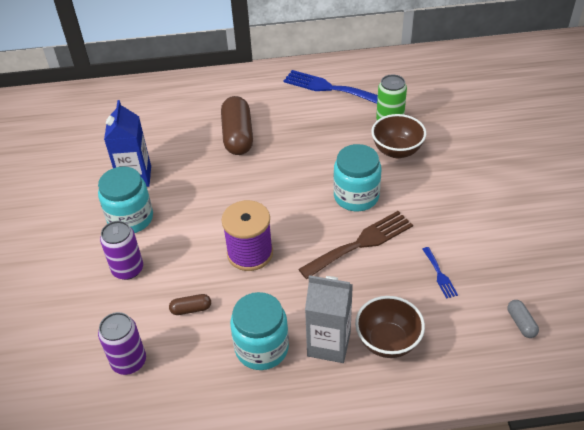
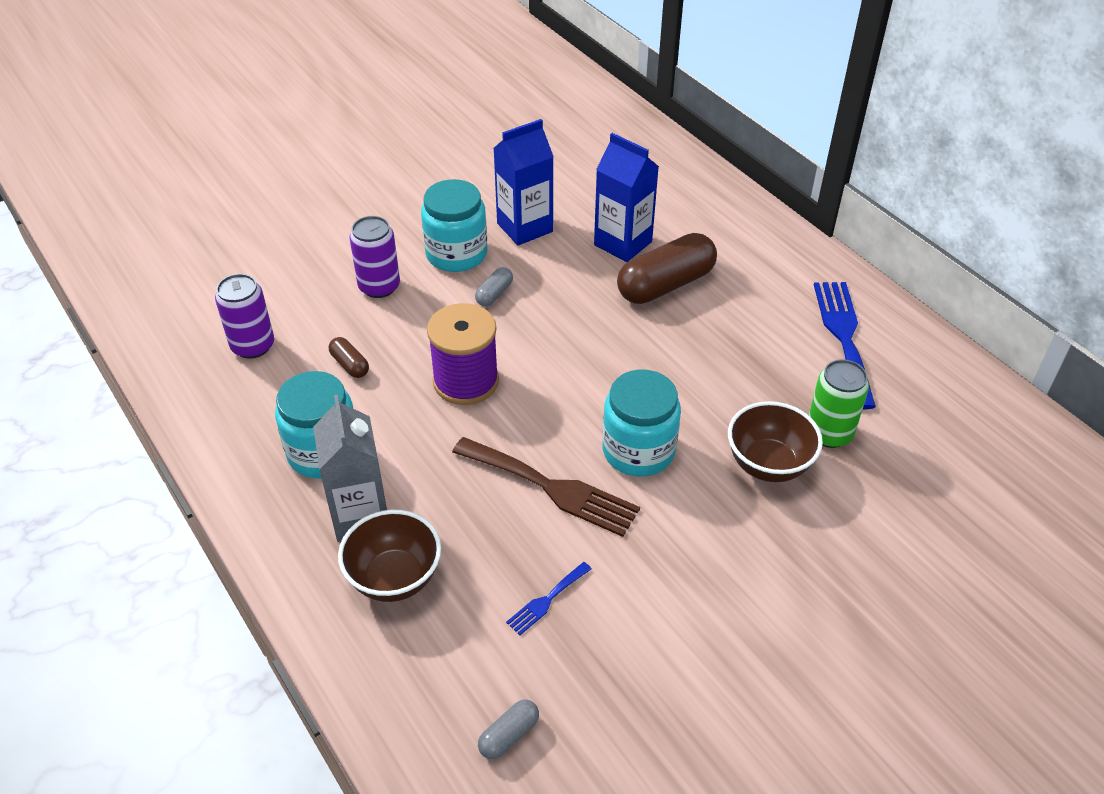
camera: 60 degrees right, 0 degrees up
none -> grey capsule [475,267,513,306]
none -> blue carton [594,133,659,262]

